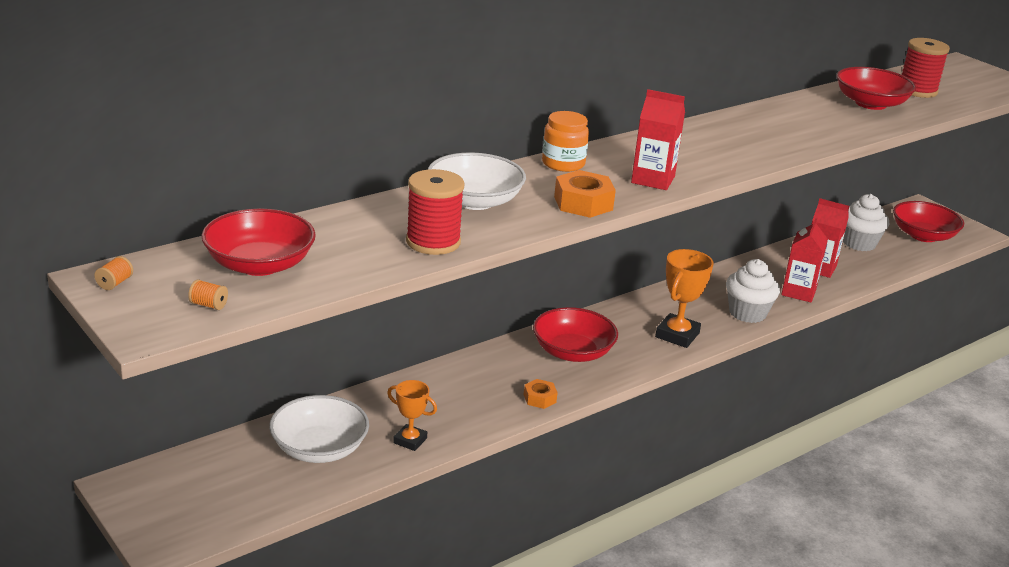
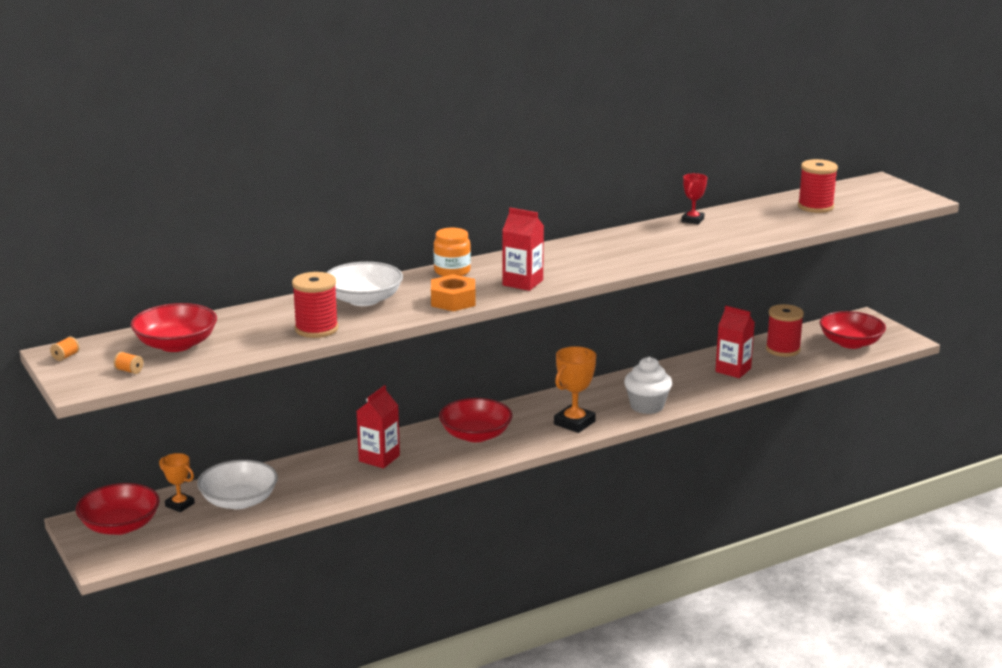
camera: 10 degrees right, 5 degrees down
orange trophy [387,380,437,451] -> orange trophy moved to [159,453,195,512]
orange nut [524,379,558,409] -> none
red carton [781,218,828,302] -> red carton moved to [357,385,400,468]
red bowl [837,67,916,110] -> red bowl moved to [76,483,160,535]
white cupcake [843,194,889,251] -> red spool [766,304,804,357]
none -> red trophy [682,173,707,225]

